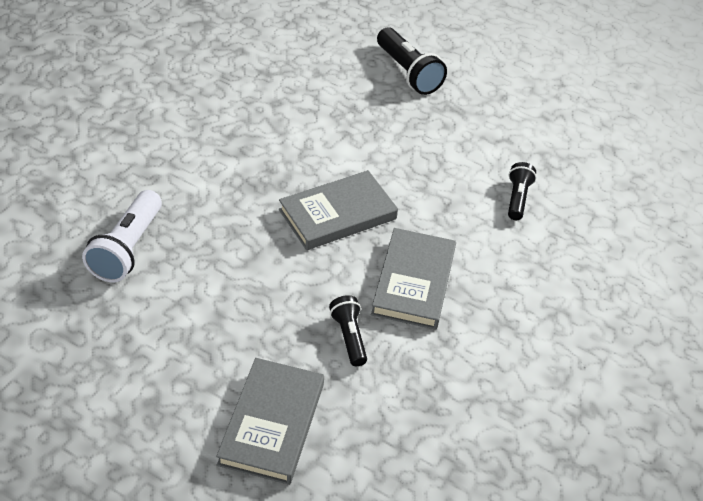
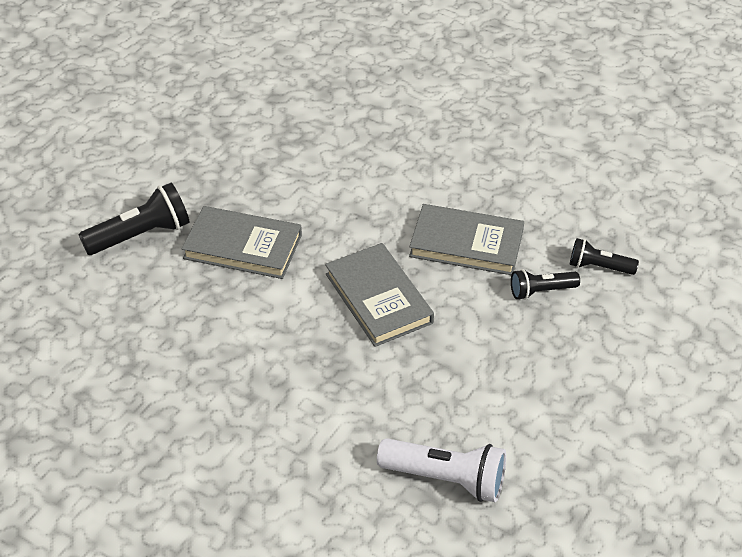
camera: 85 degrees left, 0 degrees up
grey book [216,358,324,485] -> grey book moved to [181,206,302,279]
black flashlight [508,162,537,220] -> black flashlight moved to [570,238,639,275]

